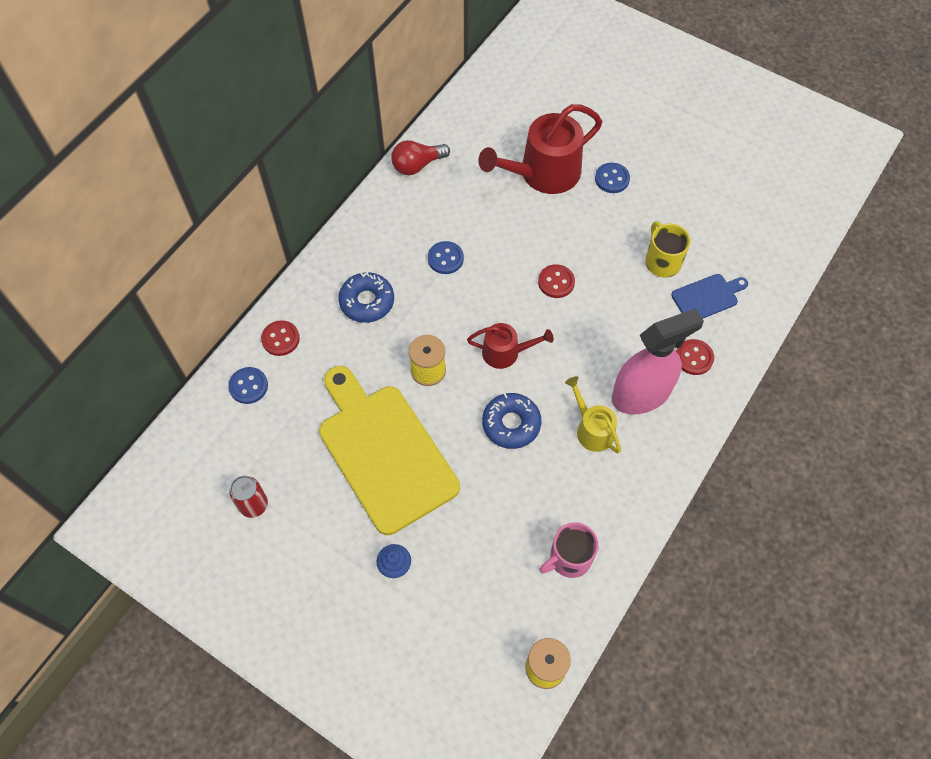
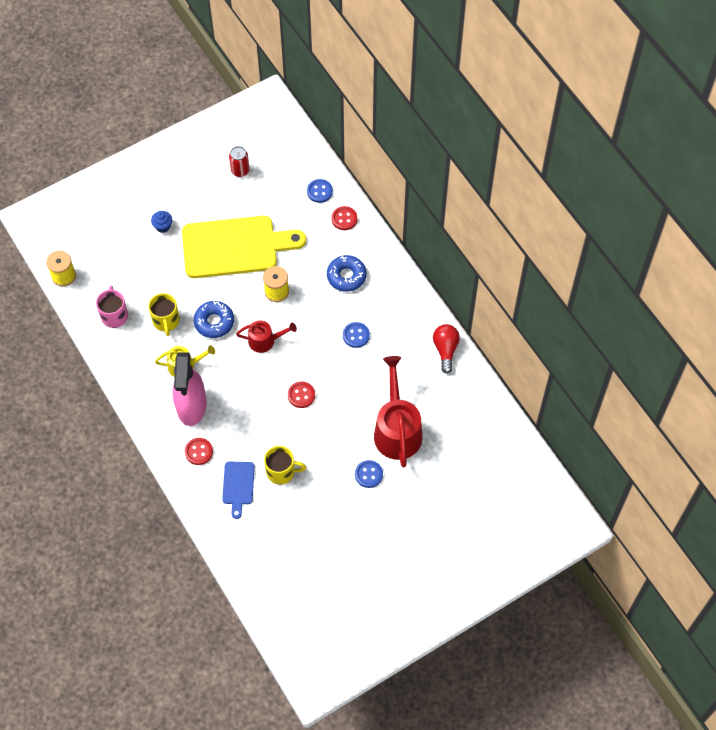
camera: 115 degrees right, 0 degrees up
red watering can [467,323,554,369] -> red watering can turned 120 degrees counterclockwise [236,320,297,353]
none -> yellow mug [148,293,180,336]

